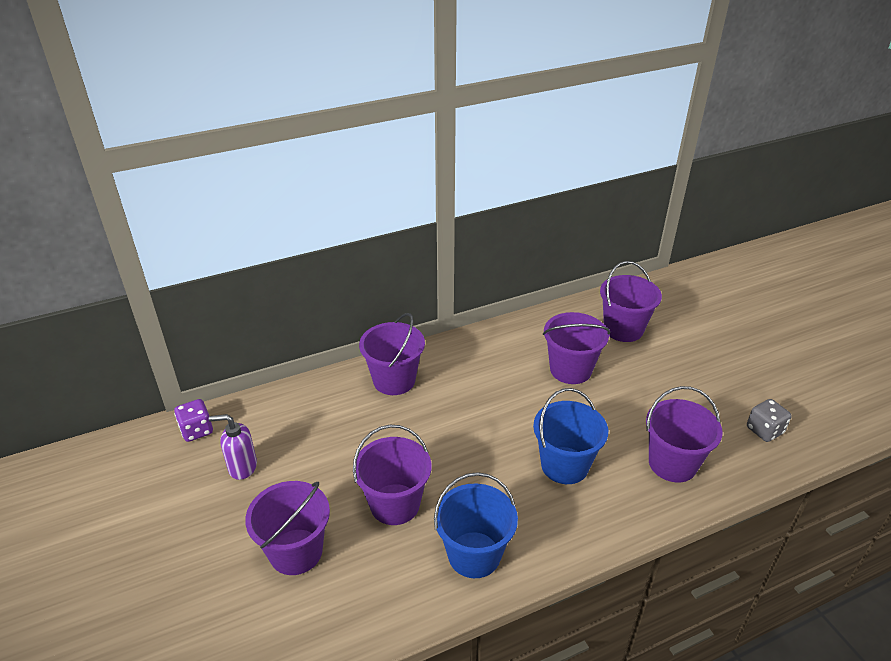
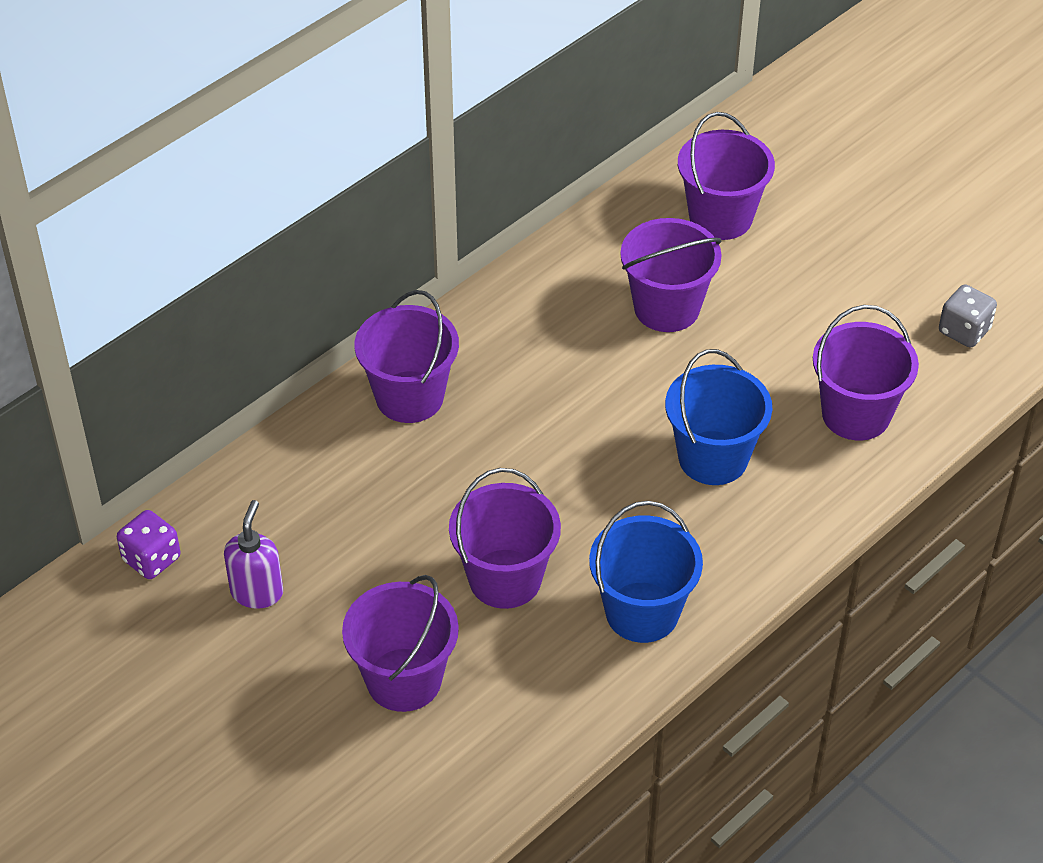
camera: 20 degrees left, 10 degrees up
purple soap dispenser [209,414,257,480] -> purple soap dispenser turned 120 degrees clockwise [224,500,283,609]

